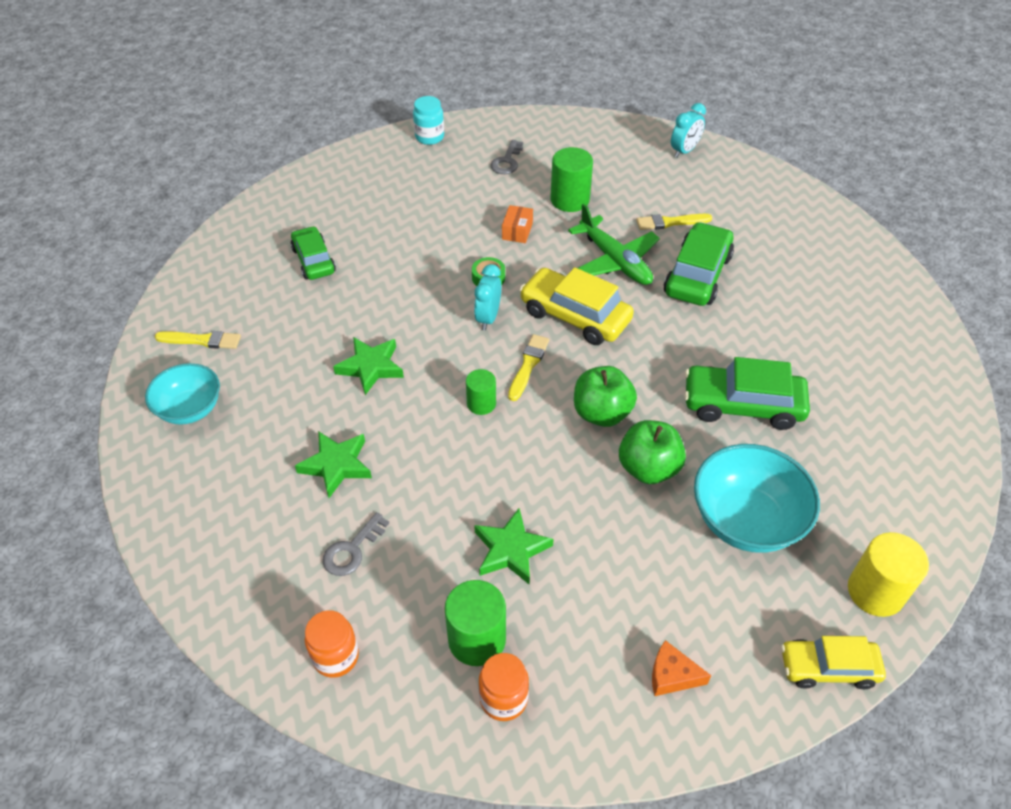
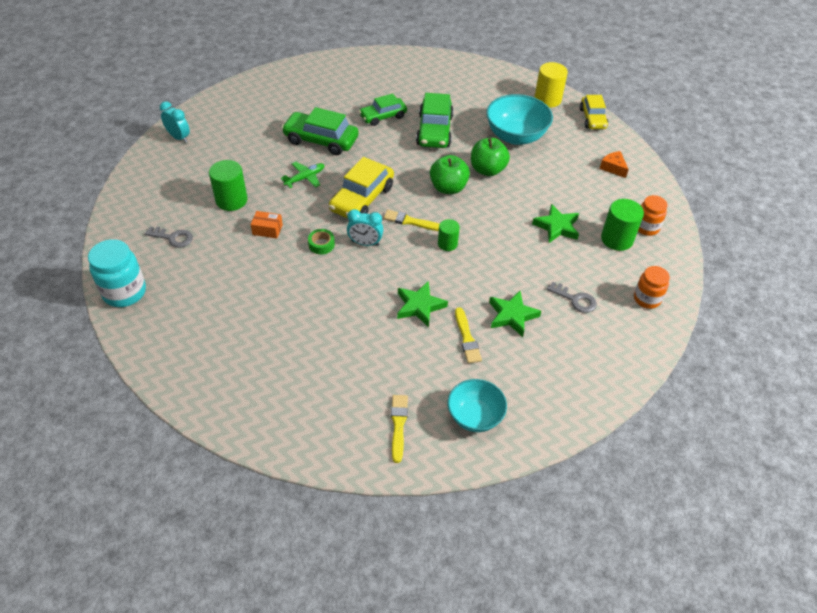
camera: 95 degrees left, 0 degrees up
green car [291,226,336,280] -> green car moved to [359,93,407,126]
turquoise jar [413,96,444,145] -> turquoise jar [88,239,146,307], size x1.54
green plane [568,204,660,285] -> green plane [281,162,325,188], size x0.60
yellow brush [636,214,712,230] -> yellow brush moved to [455,307,482,363]
orange cheese [652,640,711,696] -> orange cheese turned 135 degrees clockwise [599,151,629,178]

